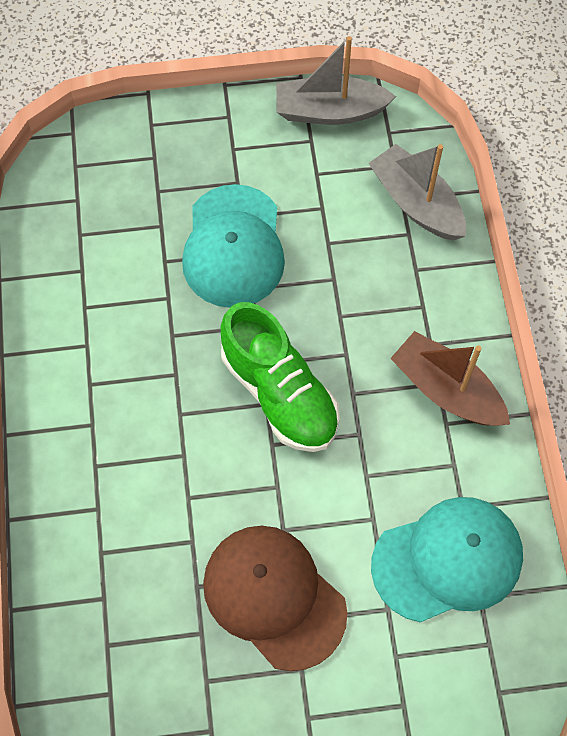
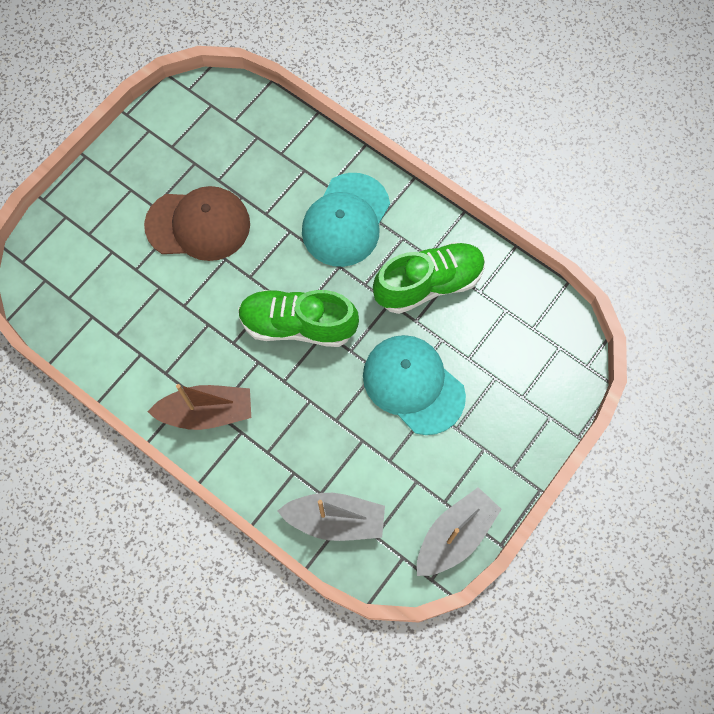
camera: 135 degrees right, 5 degrees up
turquoise cap [371,497,523,622] -> turquoise cap moved to [302,173,390,267]
none -> green shoe [373,242,485,314]

